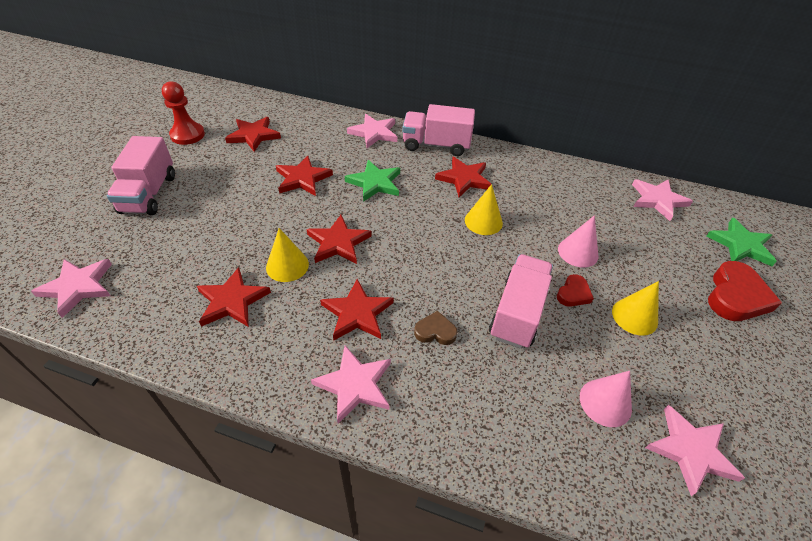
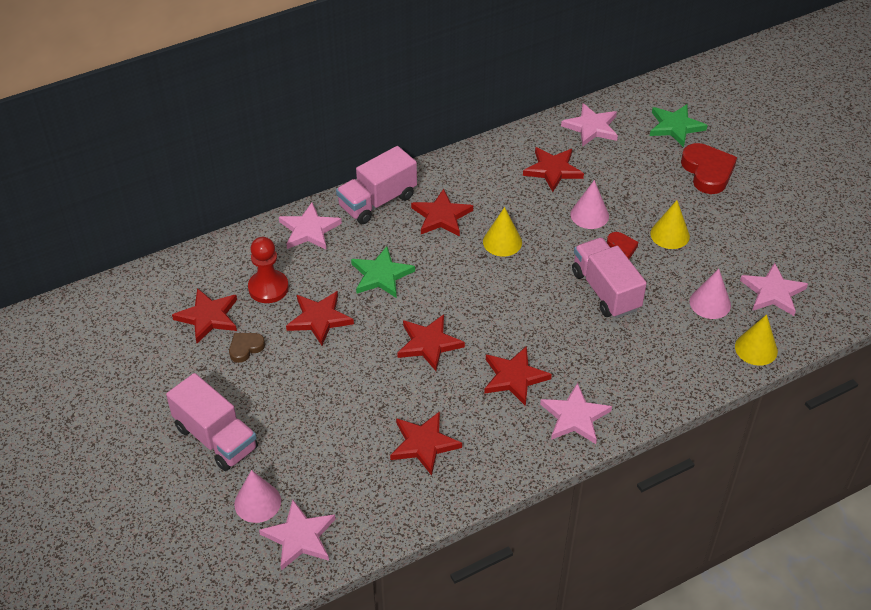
camera: 45 degrees left, 0 degrees up
red pawn [162,81,205,145] -> red pawn moved to [248,237,289,303]
yellow cone [266,228,309,282] -> yellow cone moved to [735,314,778,366]
brown heart [414,311,457,345] -> brown heart moved to [229,333,265,363]
none -> pink cone [234,470,281,523]
none -> red star [523,147,584,192]

